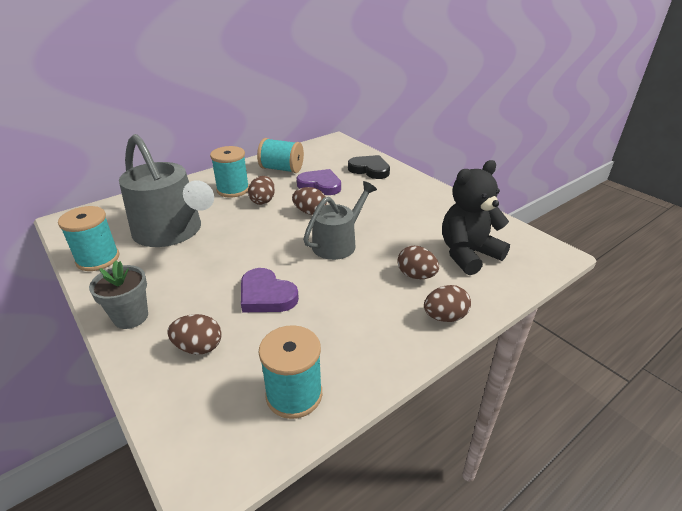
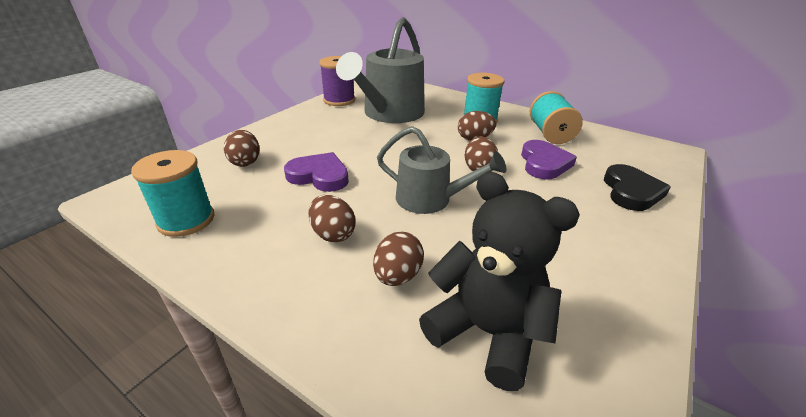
camera: 70 degrees right, 0 degrees up
turquoise spool [58,206,119,271] -> purple spool [319,56,355,106]
grey flower pot [89,260,148,329] -> none
purple heart [241,268,299,312] -> purple heart turned 90 degrees clockwise [284,152,349,192]
brown egg [424,285,471,322] -> brown egg moved to [308,195,356,243]

